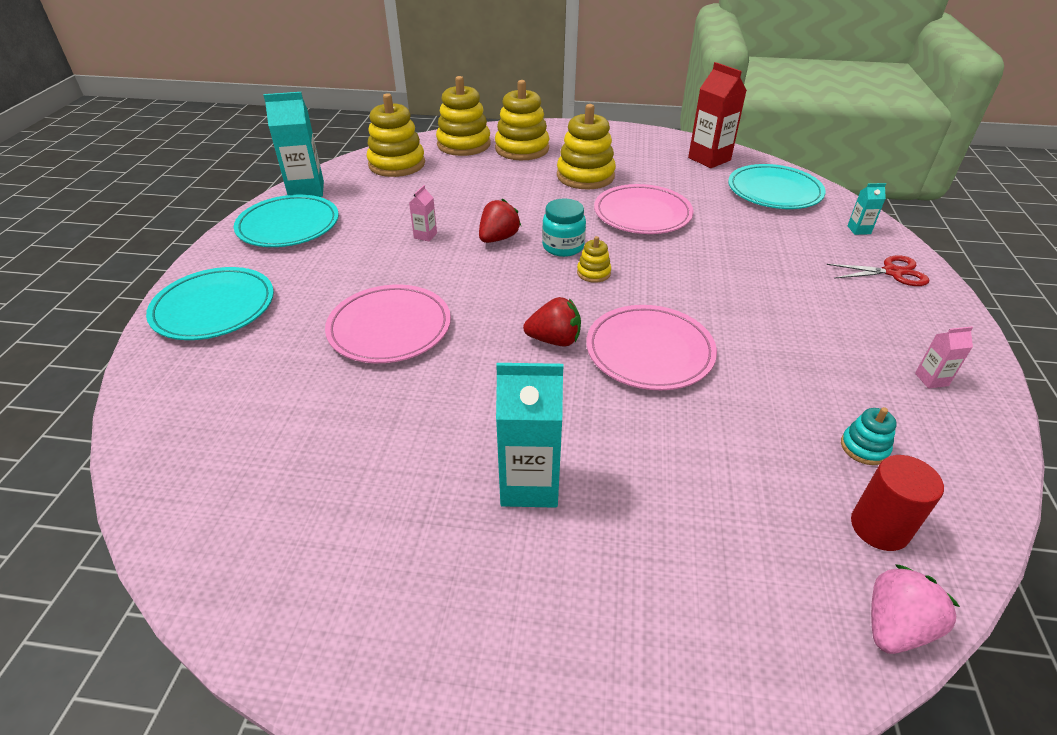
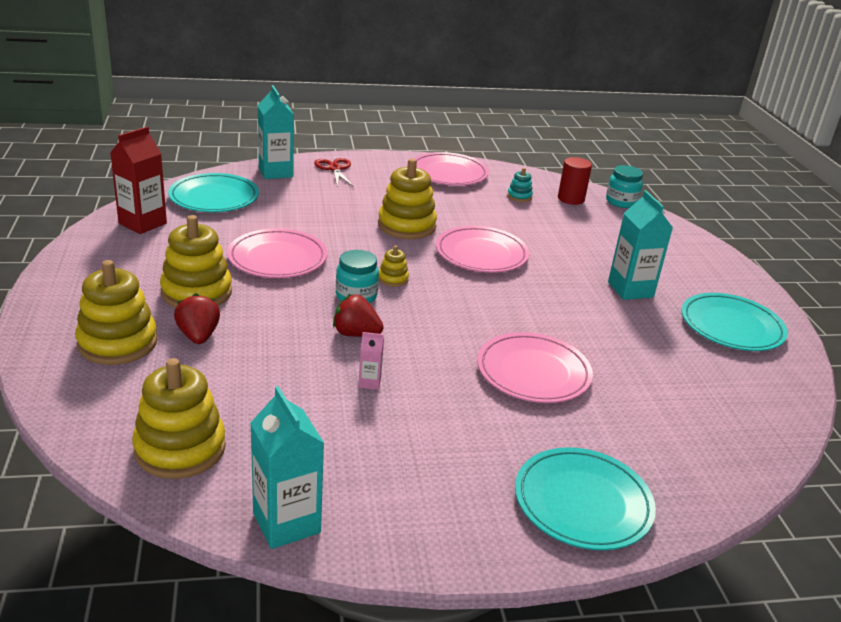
camera: 110 degrees left, 10 degrees down
turquoise plate [234,195,339,247] -> turquoise plate moved to [681,293,788,351]
yellow stacking toy [436,76,491,156] -> yellow stacking toy moved to [378,159,437,239]
red strawberry [523,297,581,347] -> red strawberry moved to [174,293,220,344]
turquoise carton [847,183,886,235] -> turquoise carton [258,85,294,179], size x2.08
pink strawberry [871,564,960,654] -> turquoise jar [606,165,643,208]
pink carton [915,326,973,389] -> pink plate [414,152,489,186]

